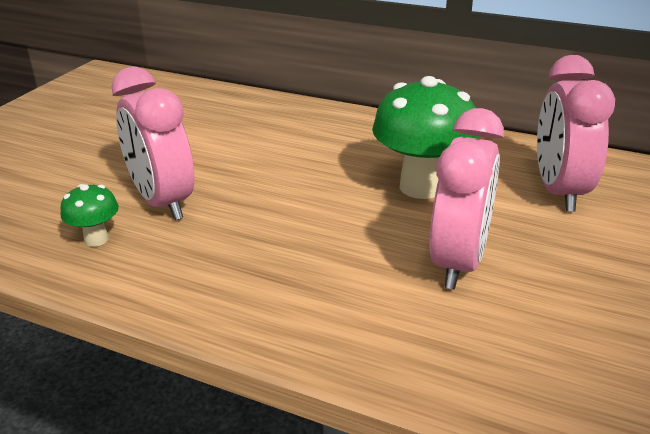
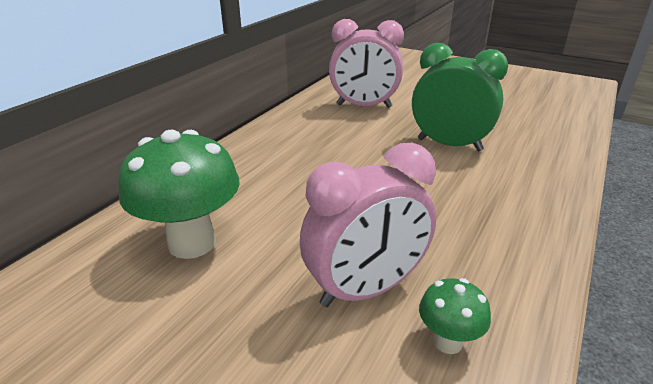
camera: 85 degrees left, 0 degrees up
green mushroom [372,76,479,199] -> green mushroom moved to [118,130,240,259]
pink clock [430,108,504,290] -> green clock [412,43,508,151]

